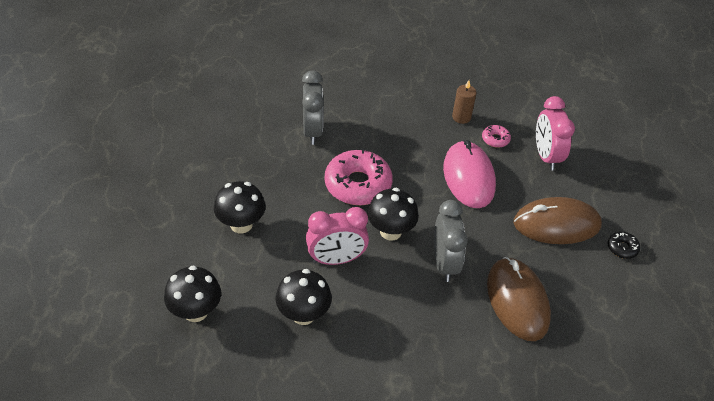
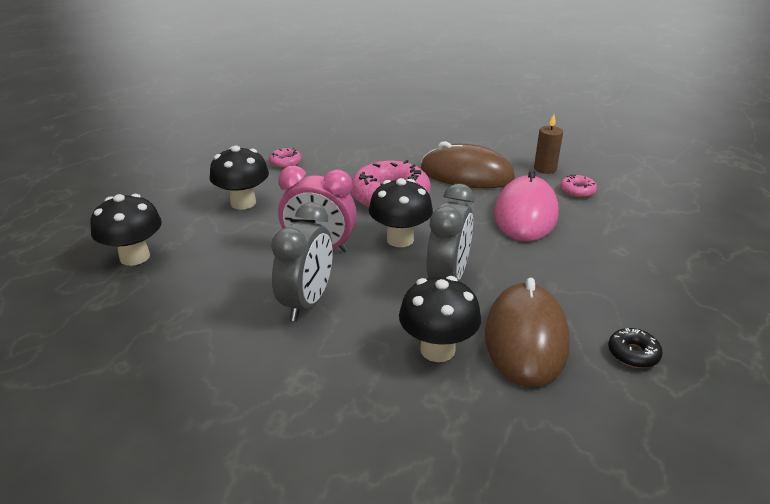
camera: 25 degrees right, 15 degrees down
black mushroom [275,269,332,325] -> black mushroom moved to [399,276,481,362]
grey clock [302,71,324,145] -> grey clock moved to [271,203,333,321]
brown mouse [514,197,602,244] -> brown mouse moved to [421,141,515,188]
pink clock [536,96,575,171] -> none
black donut [608,231,640,259] -> black donut moved to [608,328,663,368]
none -> pink donut [269,148,302,168]

